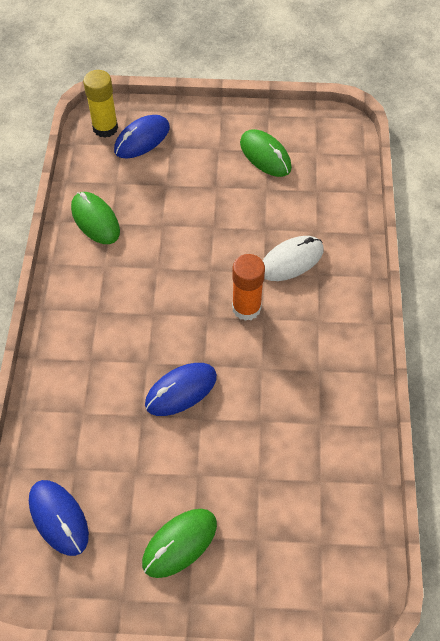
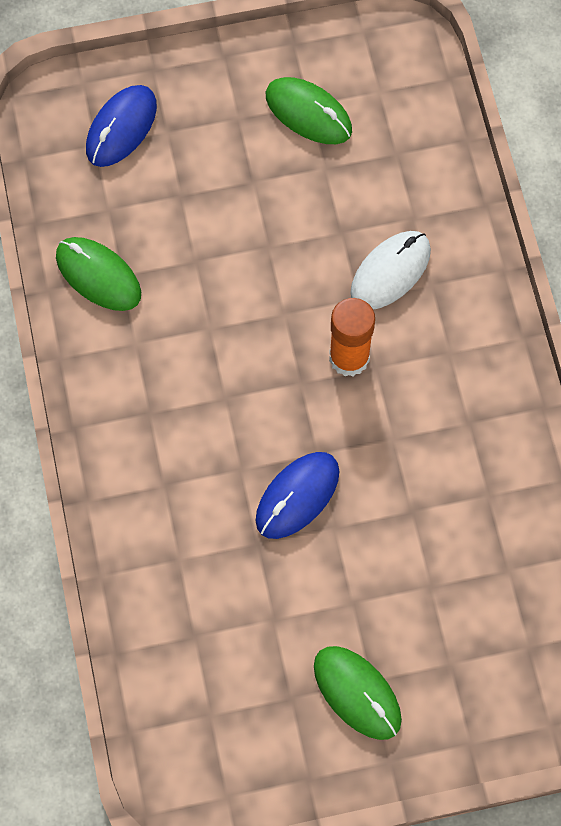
camera: 15 degrees left, 10 degrees up
blue mouse [29,480,89,556] -> none
yellow glue stick [83,70,118,138] -> none
green mouse [142,509,217,578] -> green mouse turned 75 degrees counterclockwise [314,646,402,740]

